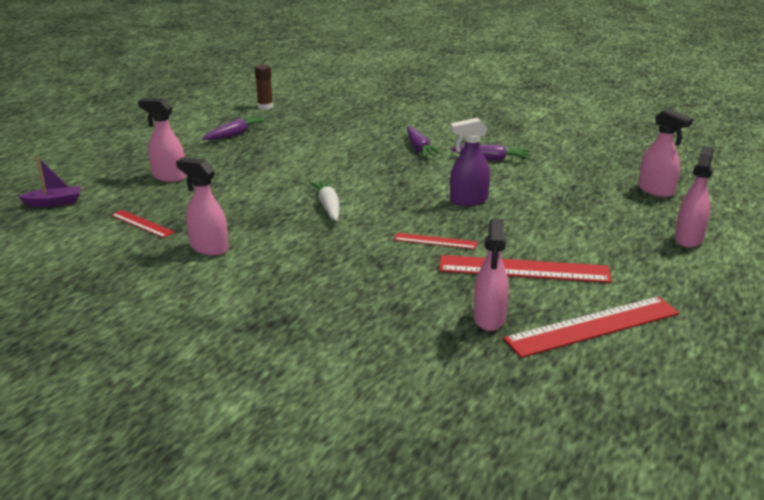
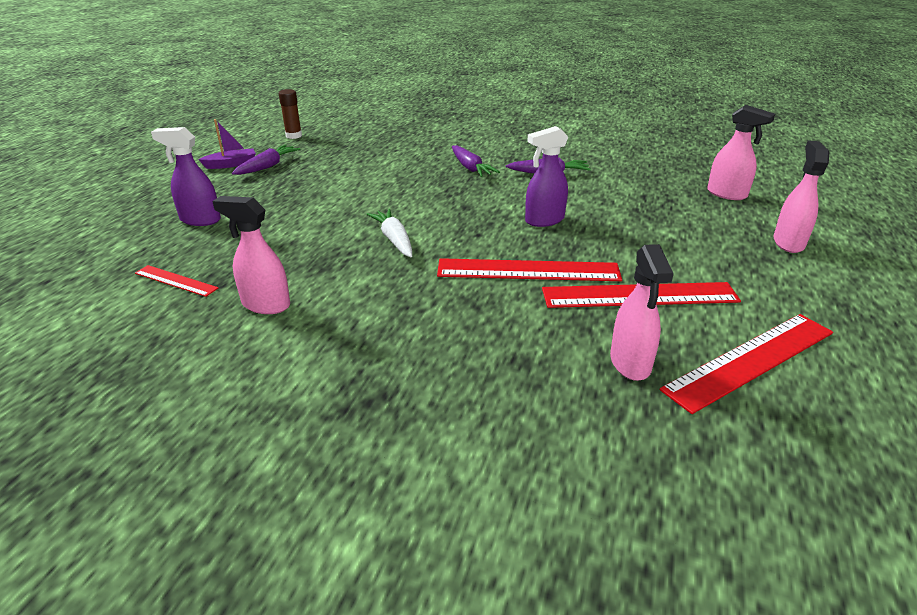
camera: 10 degrees left, 5 degrees up
purple boat [18,156,81,207] -> purple boat moved to [198,119,256,169]
pink spray bottle [138,98,186,182] -> purple spray bottle [151,127,221,226]
red ruler [394,233,477,249] -> red ruler [437,258,622,281], size x1.93

